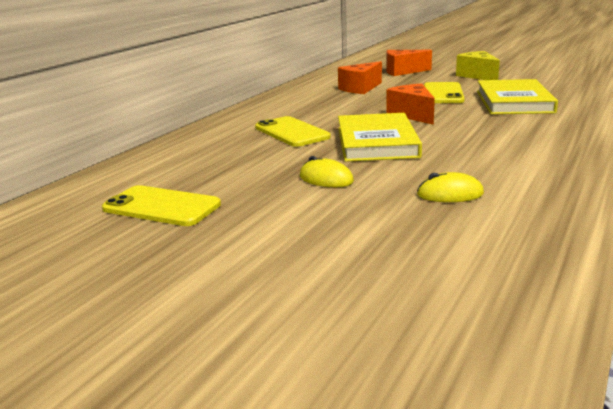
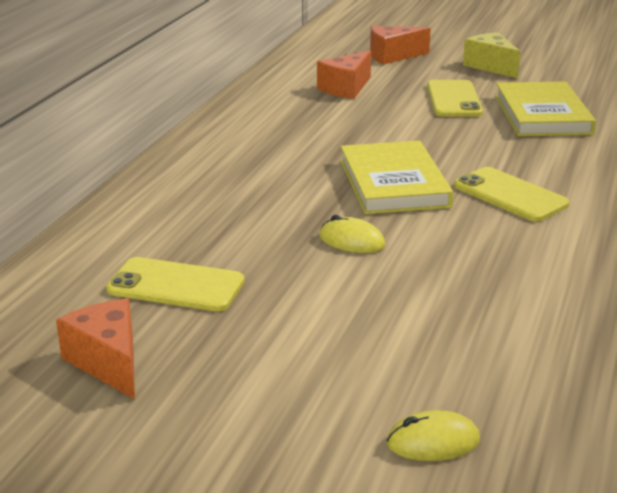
camera: 10 degrees left, 5 degrees up
yellow phone [255,116,331,147] -> yellow phone moved to [454,167,569,221]
orange cheese [386,84,435,125] -> orange cheese moved to [56,299,135,399]
yellow mouse [417,172,484,202] -> yellow mouse moved to [387,410,480,461]

